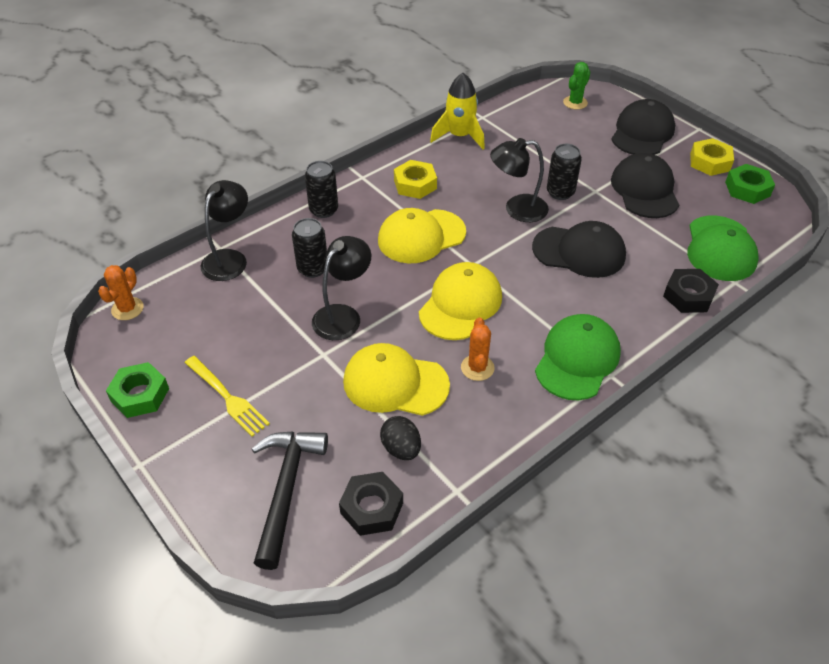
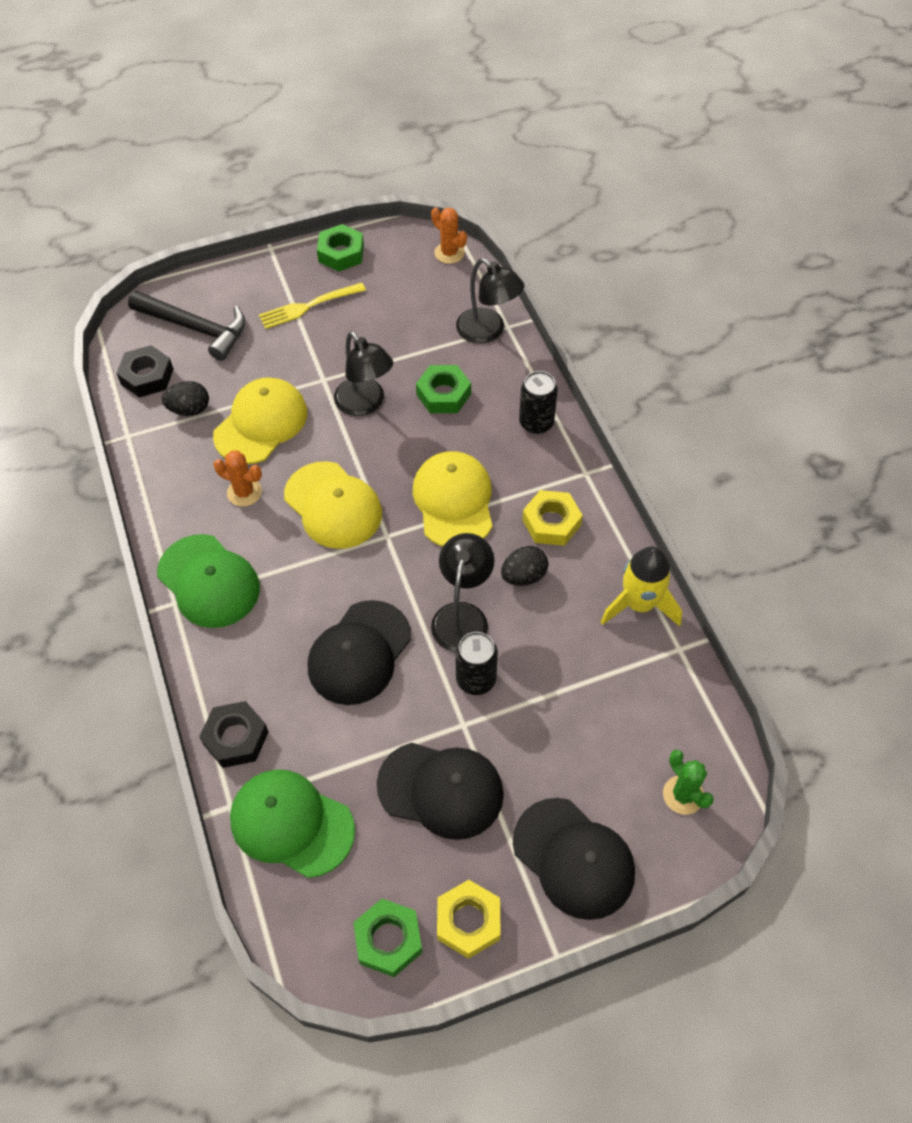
camera: 110 degrees right, 10 degrees up
black can [292,218,327,278] -> green nut [416,365,471,413]
none -> black egg [501,546,548,586]

